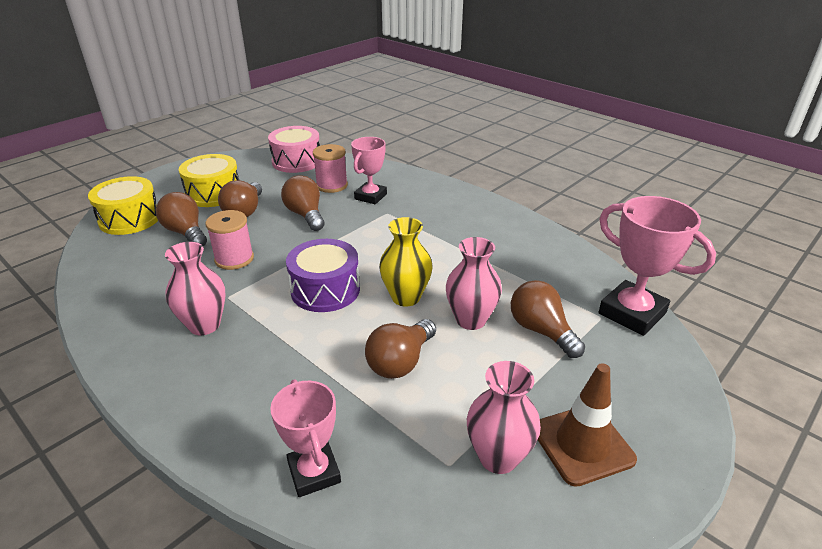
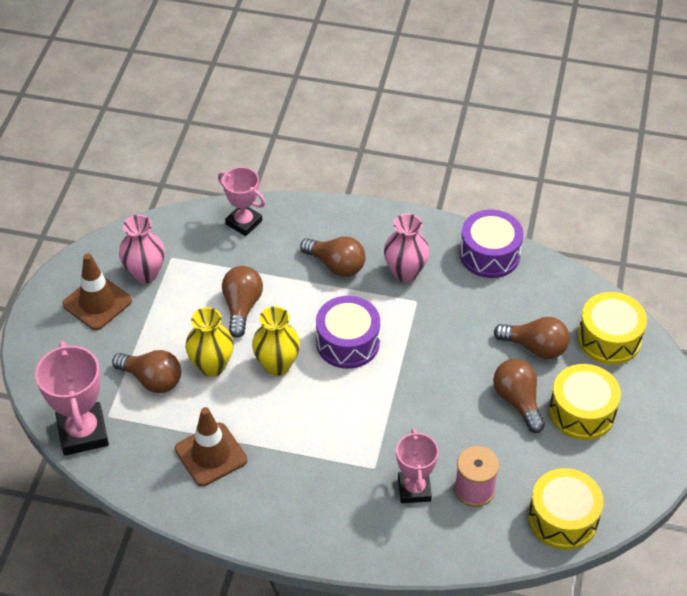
camera: 150 degrees right, 15 degrees up
pink spool [206,210,254,270] -> none
pink drum [268,126,320,173] -> yellow drum [528,468,604,550]
brown light bulb [281,175,325,231] -> brown light bulb moved to [300,237,365,277]
pink vase [446,237,502,330] -> yellow vase [186,307,234,377]
pink trophy [599,196,716,336] -> pink trophy turned 60 degrees clockwise [35,341,109,456]
none -> brown traffic cone [175,407,247,486]
none -> purple drum [460,210,523,278]

